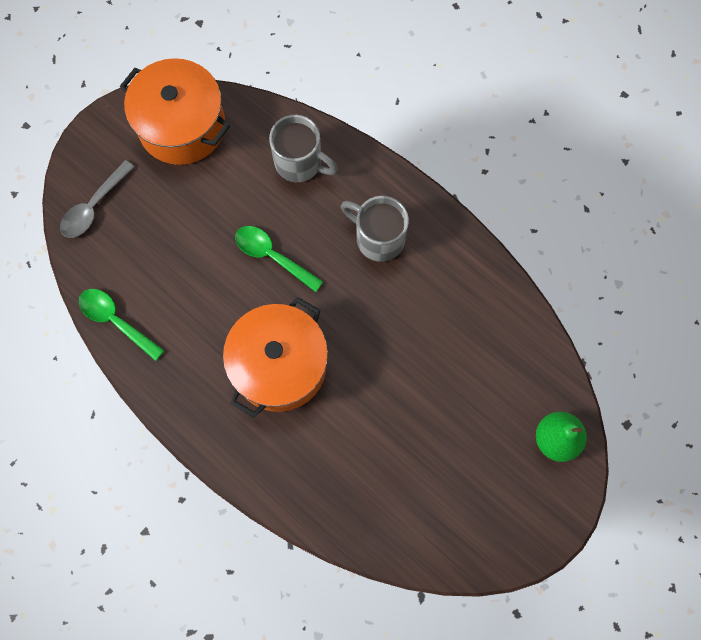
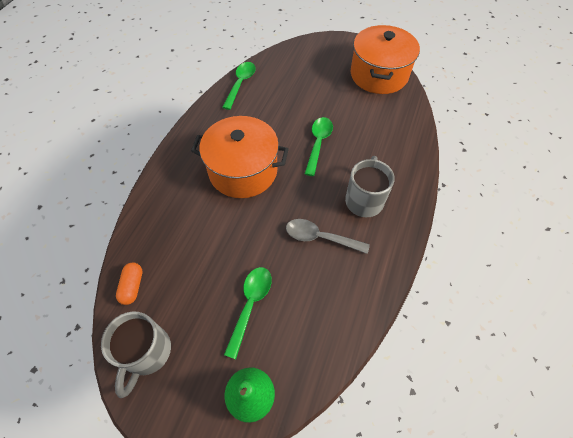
camera: 70 degrees right, 15 degrees down
grey spoon [60,160,135,238] -> grey spoon moved to [286,219,370,254]
grey mug [269,115,338,182] -> grey mug moved to [101,311,171,398]
none -> orange capsule [116,262,142,305]
none -> green spoon [224,267,272,359]

